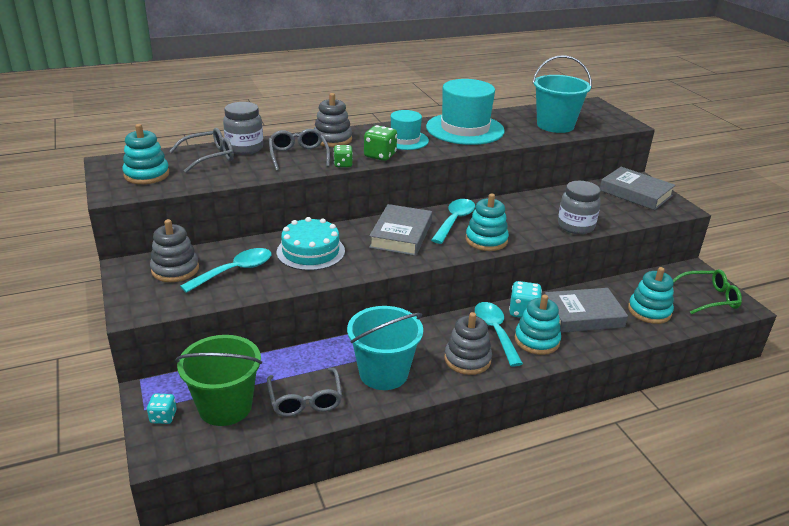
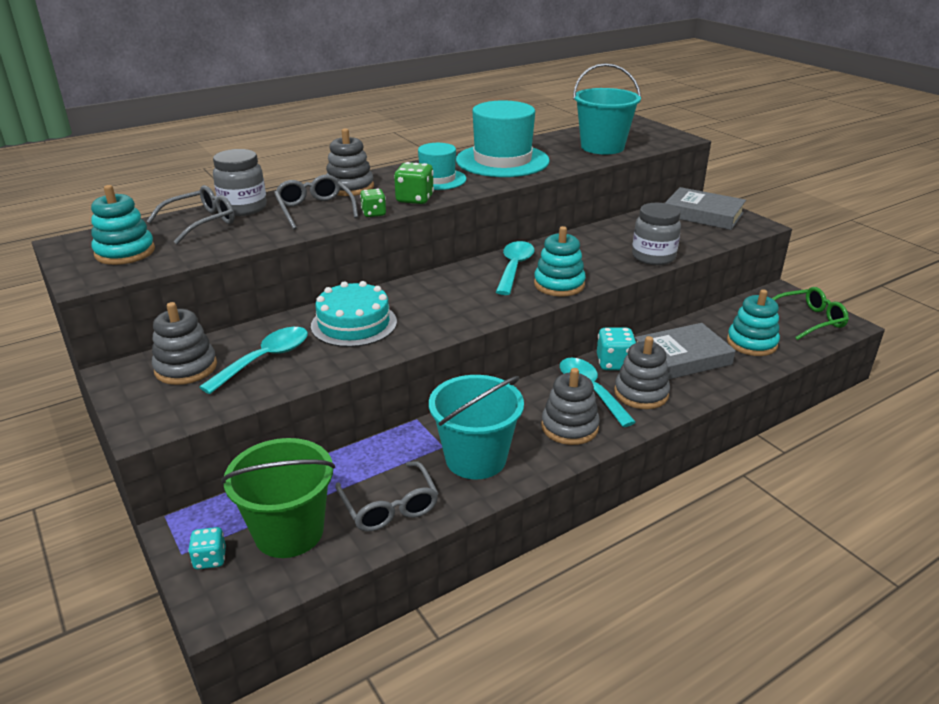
camera: 10 degrees left, 0 degrees up
grey book [369,204,432,256] -> none
turquoise stacking toy [515,294,561,355] -> grey stacking toy [614,336,670,409]

